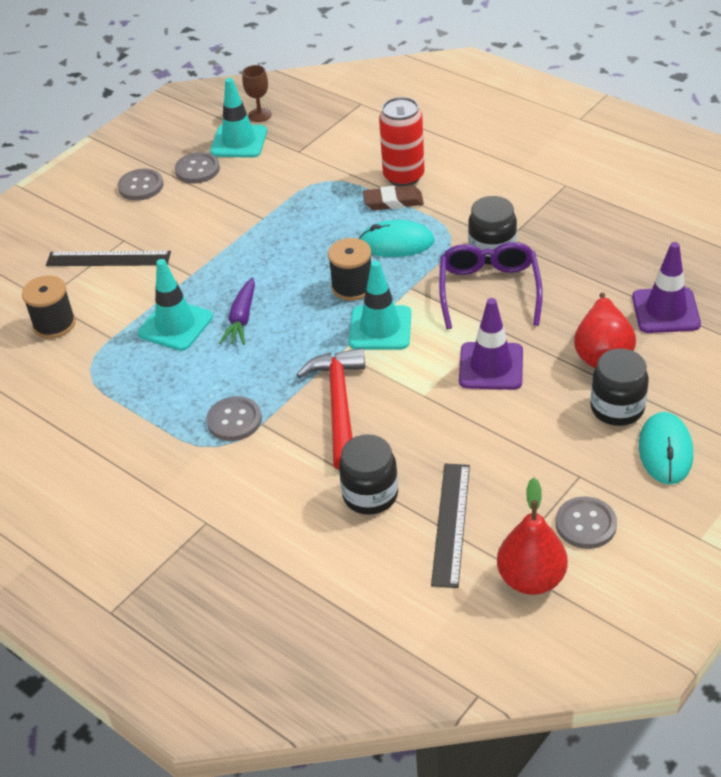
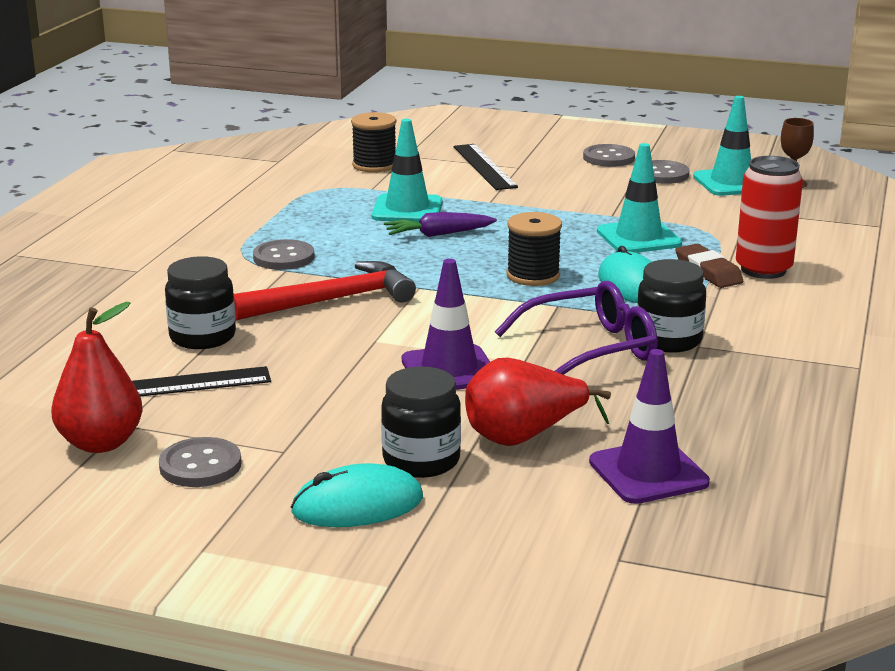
camera: 65 degrees right, 20 degrees down
turquoise traffic cone [349,261,411,349] -> turquoise traffic cone moved to [597,143,682,253]

